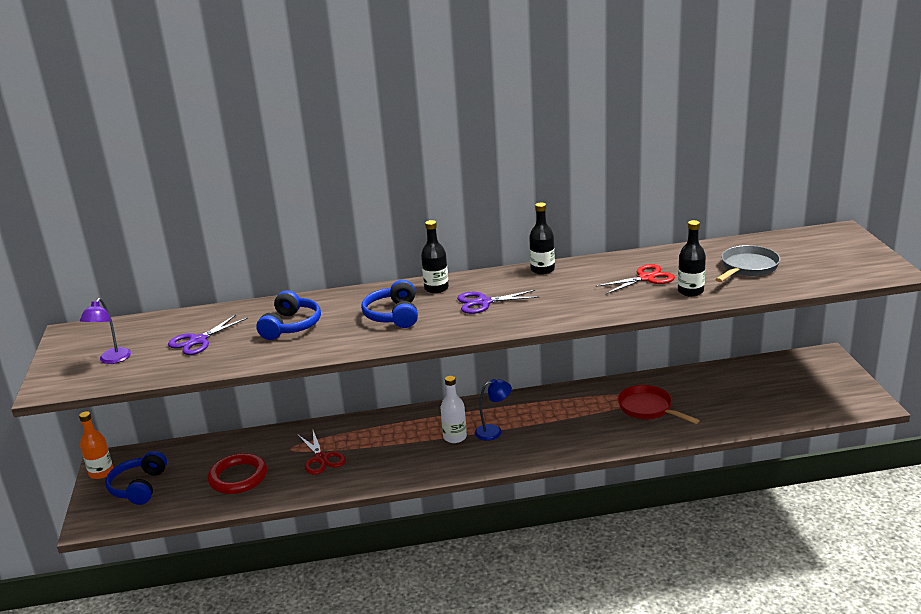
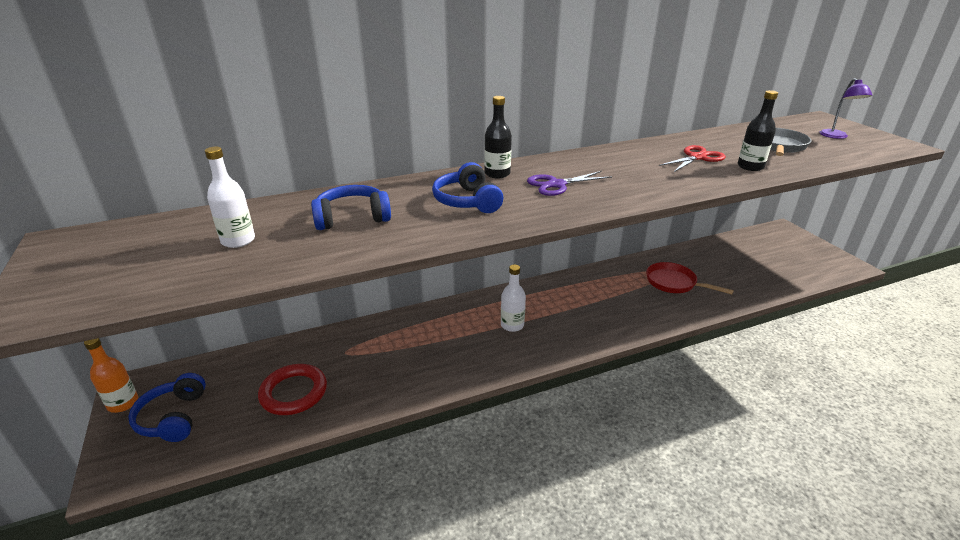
camera: 15 degrees left, 5 degrees up
purple lamp [80,298,131,364] -> purple lamp moved to [819,78,873,139]
purple scissors [168,314,248,355] -> white bottle [205,147,255,248]
blue headphones [256,290,321,340] -> blue headphones turned 105 degrees counterclockwise [311,185,391,230]
red scissors [297,430,346,475] -> none
blue lamp [475,379,512,441] -> none
black bottle [529,203,555,275] -> none

